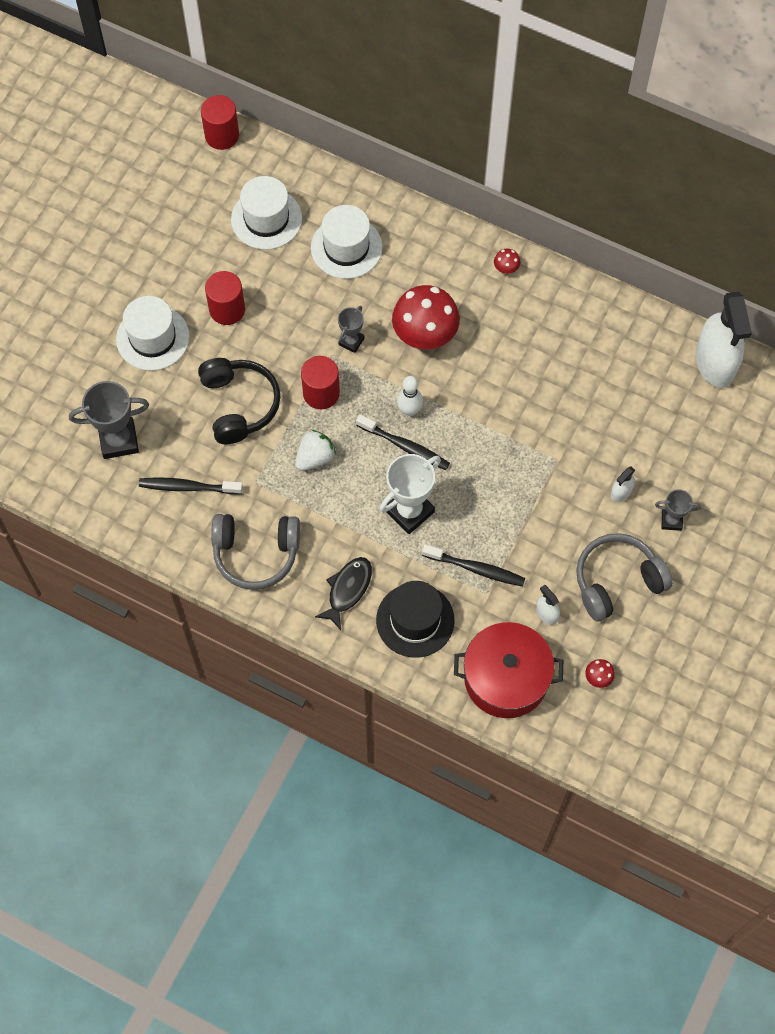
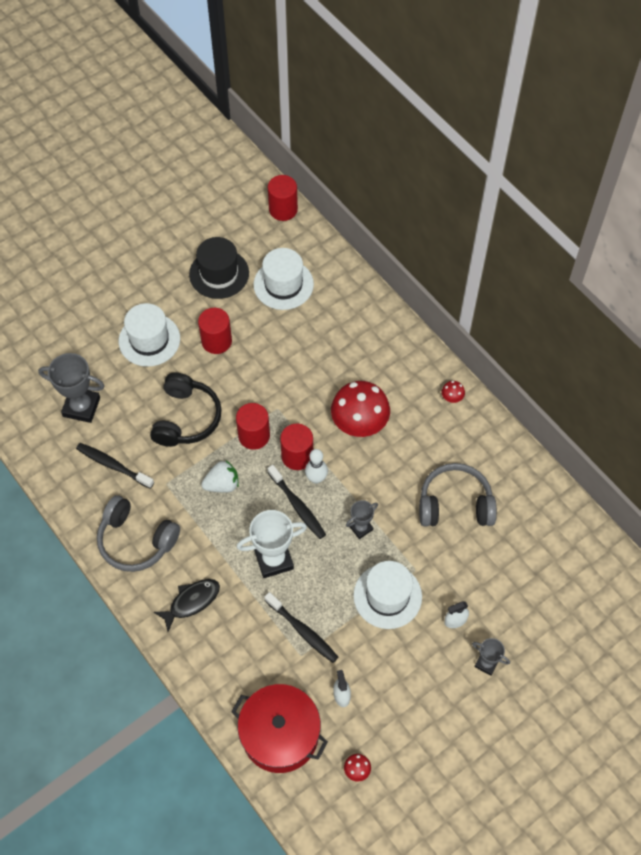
camera: 25 degrees right, 5 degrees down
white hat [311,205,383,279] -> white hat moved to [353,561,422,629]
grey trophy [338,306,365,353] -> grey trophy moved to [346,500,378,539]
black hat [376,581,455,658] -> black hat moved to [189,237,249,299]
grey headphones [576,533,673,621] -> grey headphones moved to [419,463,497,526]
white spray bottle [696,292,752,388] -> none
none -> red cylinder [280,423,313,470]

